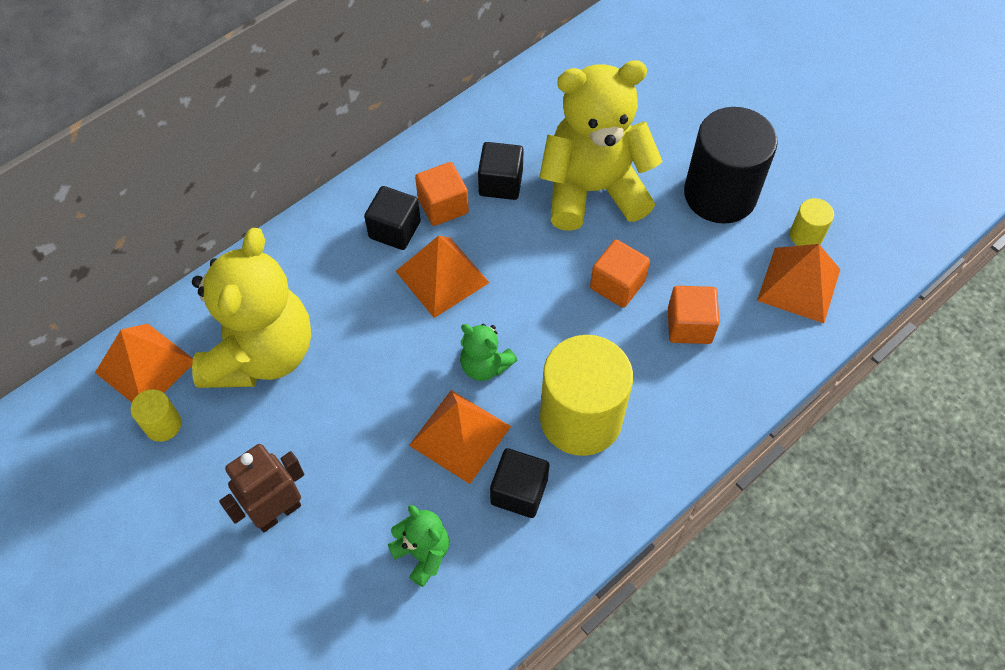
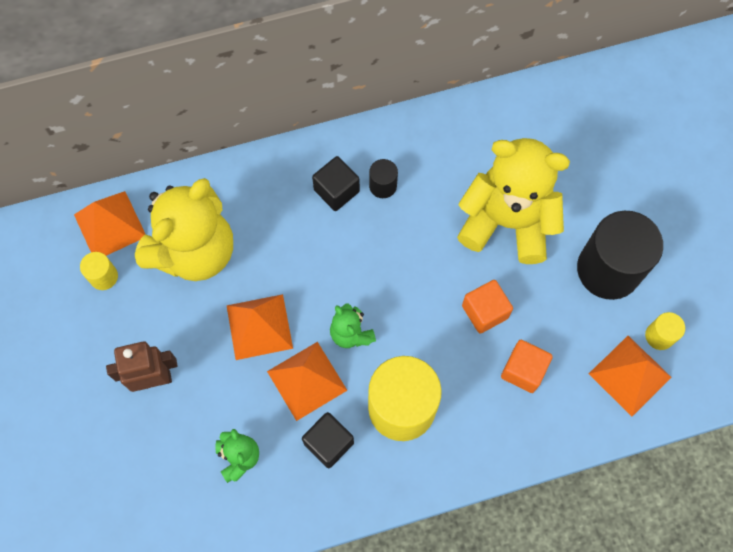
camera: 25 degrees right, 10 degrees up
orange pyramid [396,236,490,318] -> orange pyramid moved to [226,294,293,360]
orange cube [415,162,469,226] -> black cylinder [369,159,398,198]
black cube [478,142,524,200] -> none

